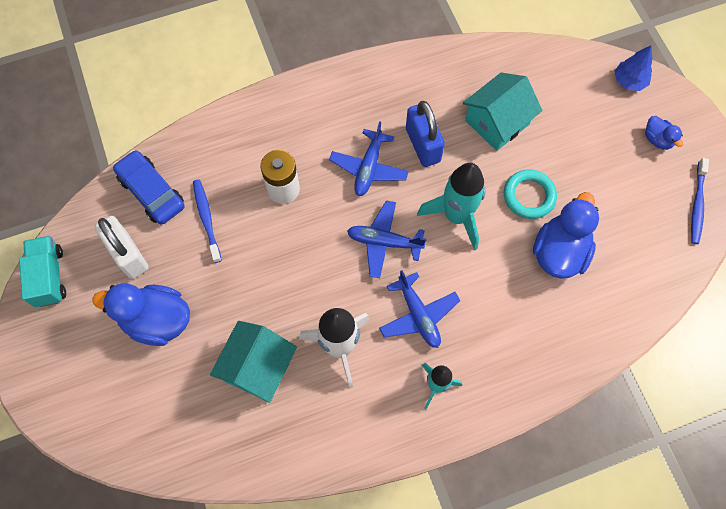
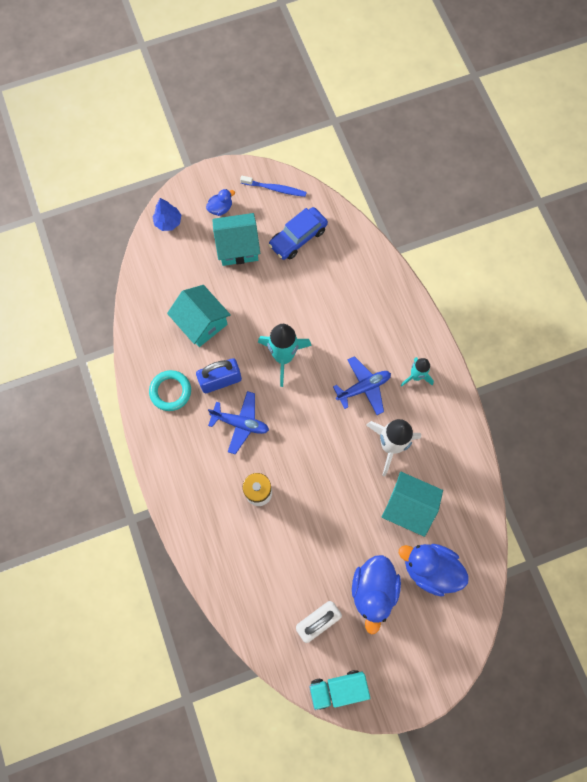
camera: 90 degrees left, 5 degrees up
blue car [113,150,184,224] -> blue car moved to [268,207,328,260]
blue toothbrush [193,179,222,263] -> none
blue plane [347,200,426,278] -> none
turquoise ring [504,169,557,219] -> turquoise ring moved to [149,370,191,411]
blue duck [533,192,599,279] -> blue duck moved to [399,544,469,597]
none -> turquoise house [212,213,260,266]

